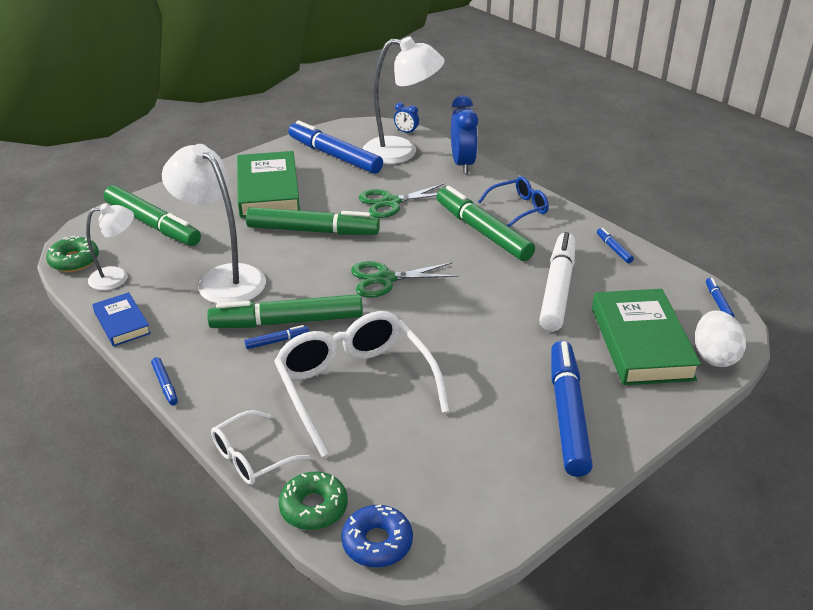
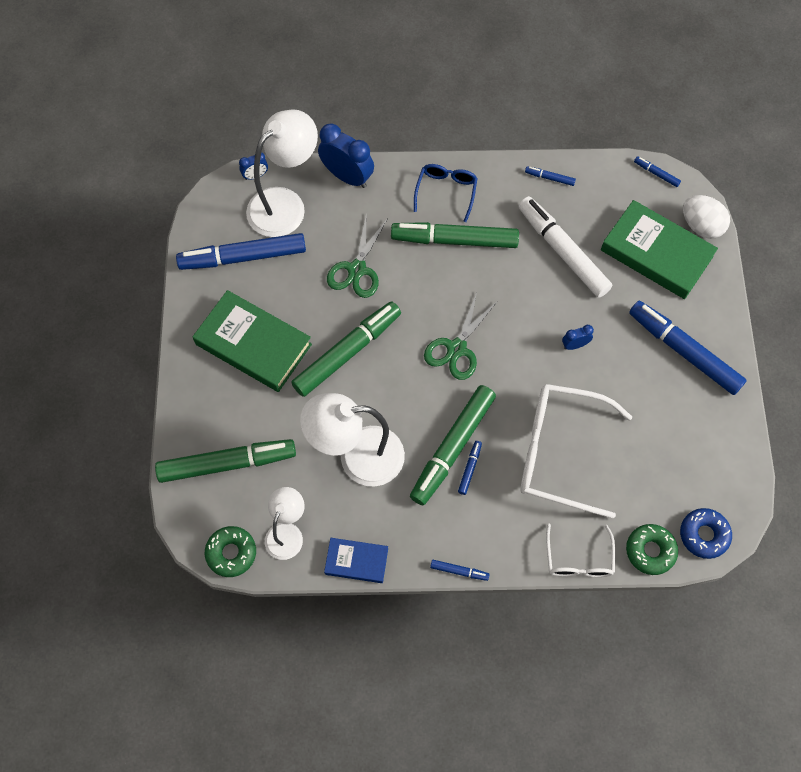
camera: 50 degrees left, 30 degrees up
none -> blue clock [562,325,594,350]

